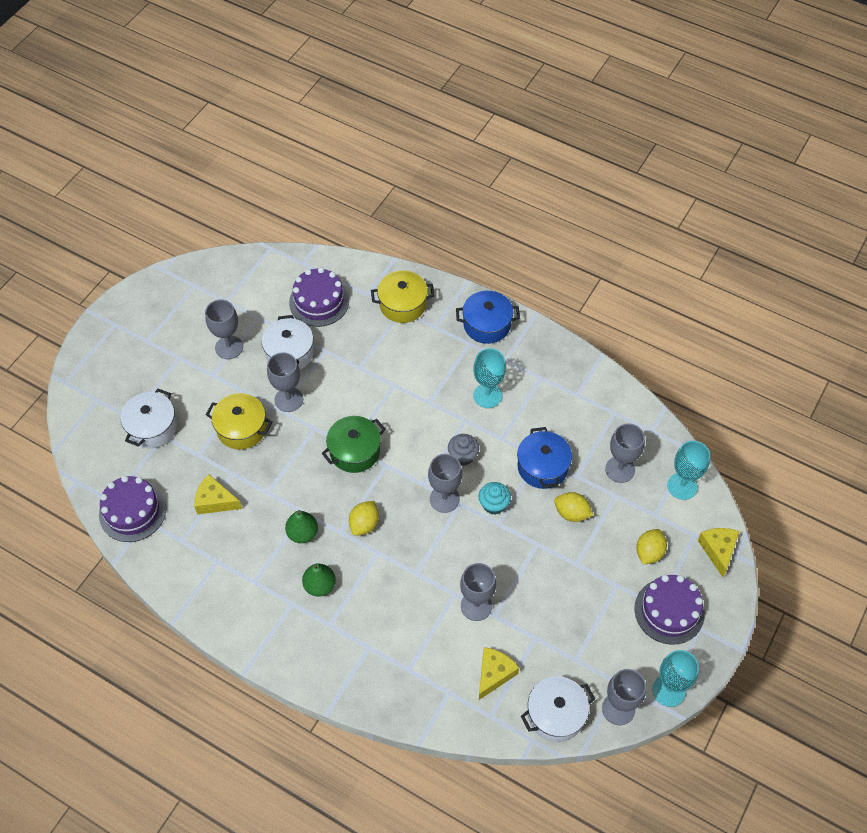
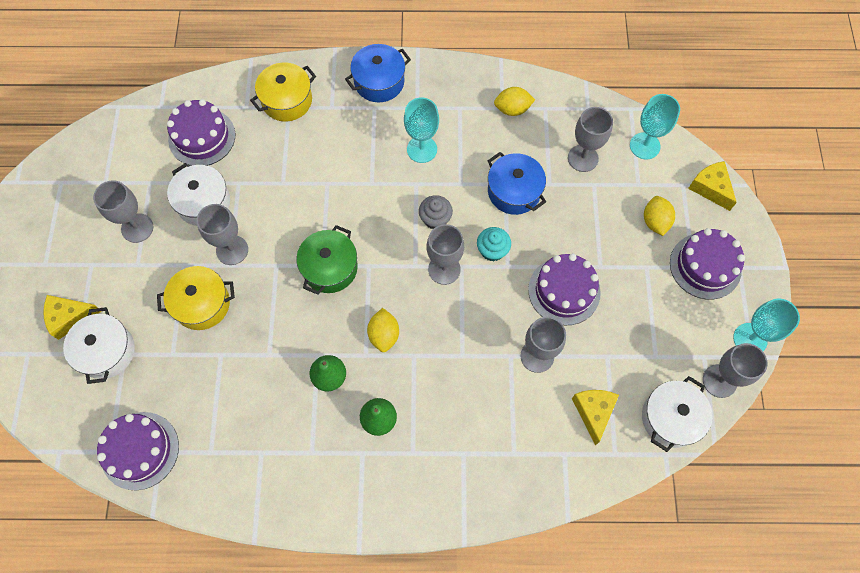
camera: 30 degrees left, 10 degrees up
yellow cheese [194,474,242,515] -> yellow cheese moved to [43,295,101,340]
yellow lemon [554,492,593,522] -> yellow lemon moved to [494,87,535,116]
none -> purple cake [528,254,601,325]

